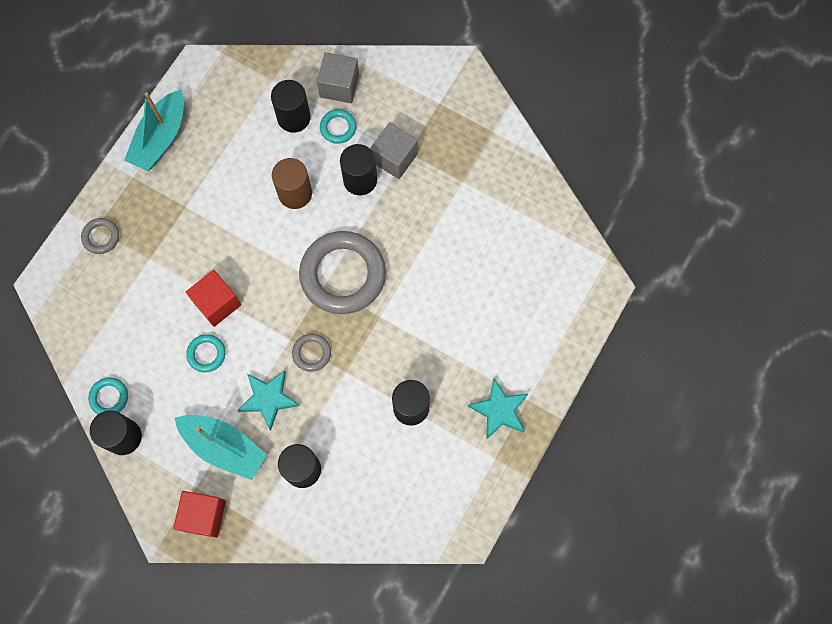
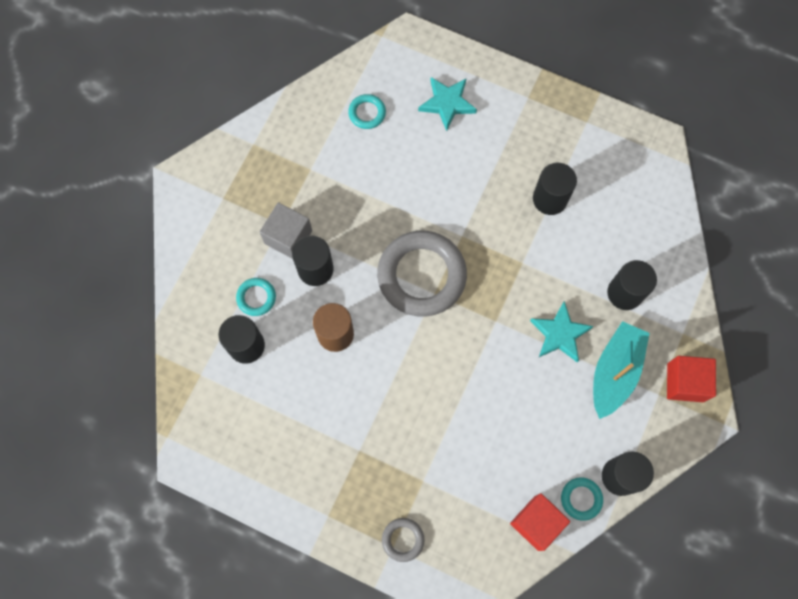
camera: 95 degrees left, 0 degrees up
turquoise boat [124,90,184,171] -> none
red cube [186,270,241,327] -> red cube moved to [510,493,570,551]
turquoise ring [186,334,226,373] -> turquoise ring moved to [348,94,386,129]
grey ring [292,334,331,372] -> none
grey cube [317,52,359,103] -> none
turquoise star [468,378,528,440] -> turquoise star moved to [418,77,477,131]

